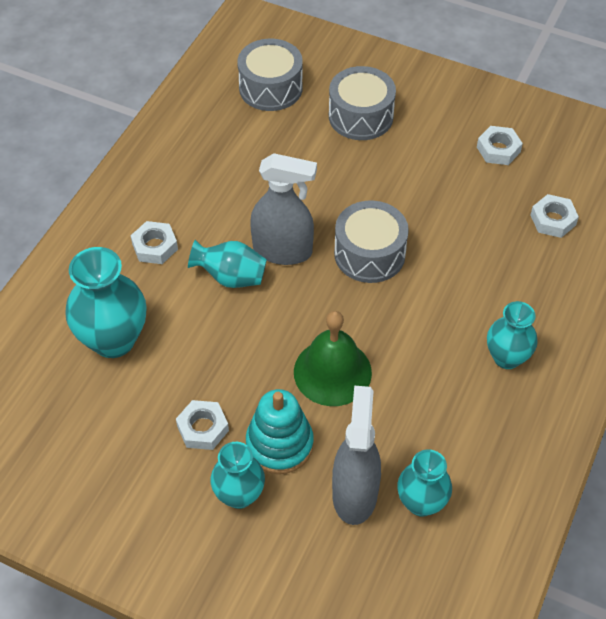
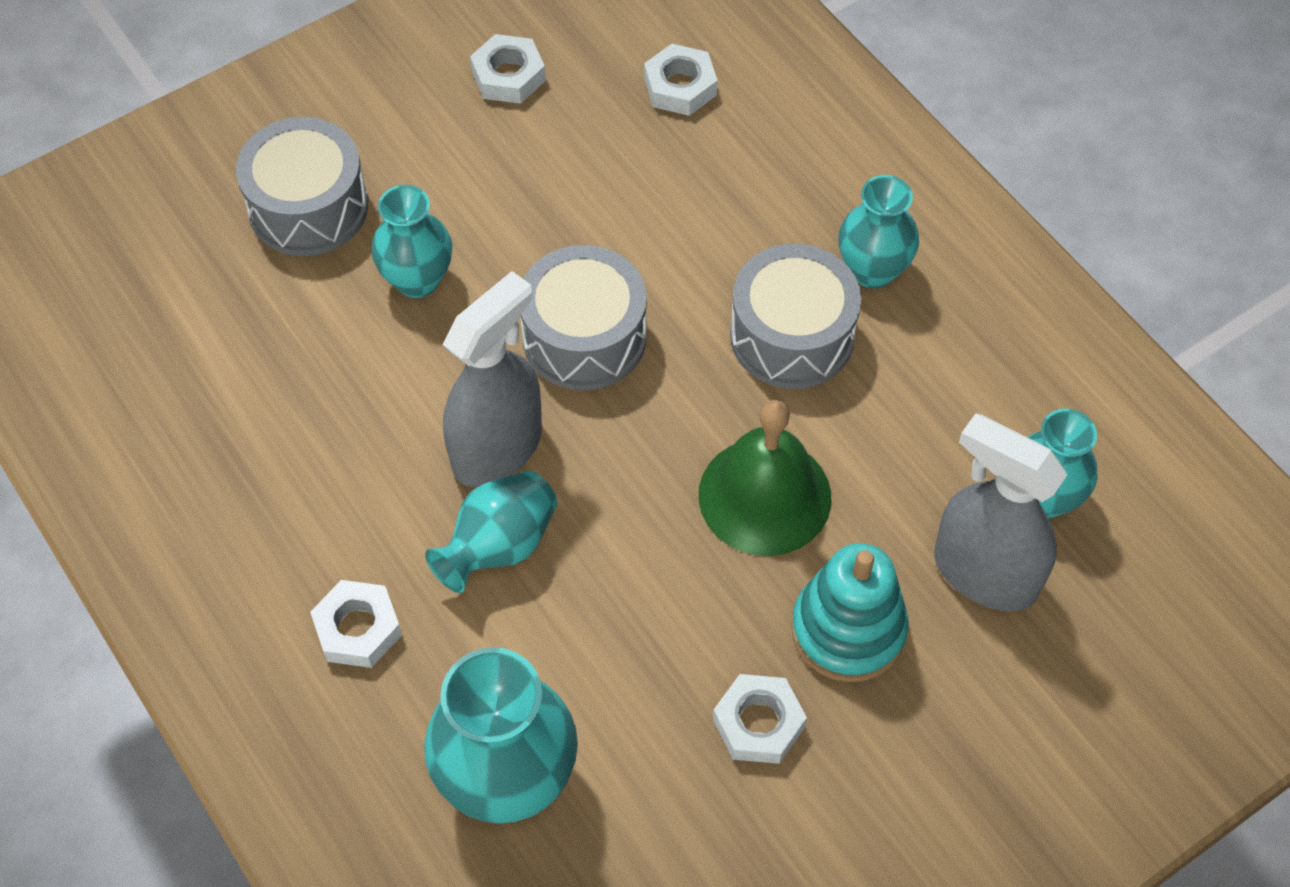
camera: 60 degrees left, 5 degrees up
turquoise vase [210,442,265,509] -> turquoise vase moved to [371,185,452,298]
grey drum [237,39,303,111] -> grey drum moved to [730,244,861,389]

